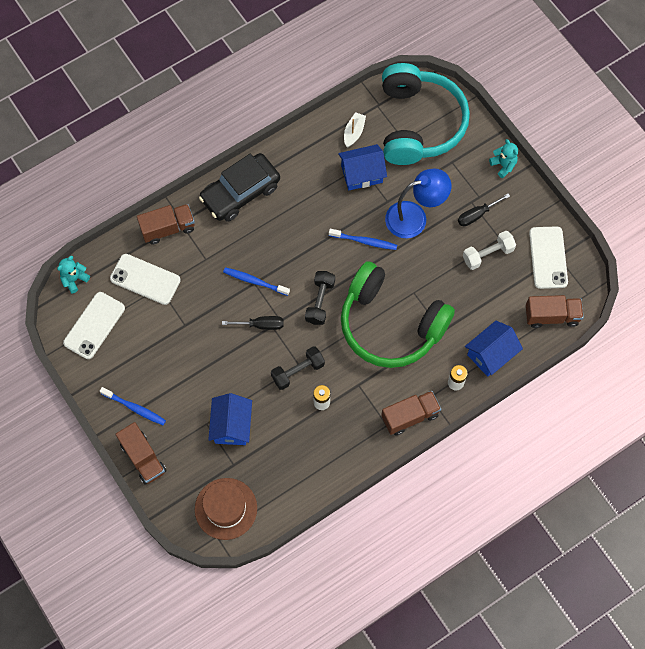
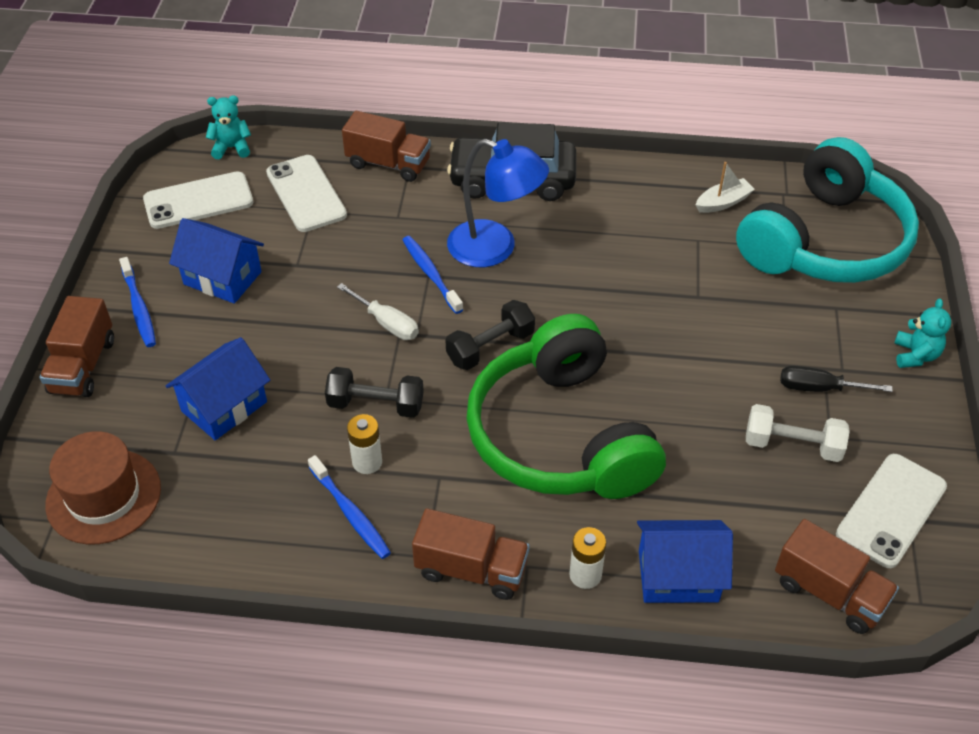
camera: 40 degrees right, 20 degrees down
black screwdriver [222,316,284,330] -> white screwdriver [337,283,419,340]
blue toothbrush [329,229,397,250] -> blue toothbrush moved to [308,455,391,559]
blue house [338,144,387,190] -> blue house moved to [169,218,264,304]
blue lamp [385,169,451,238] -> blue lamp moved to [447,139,549,267]

